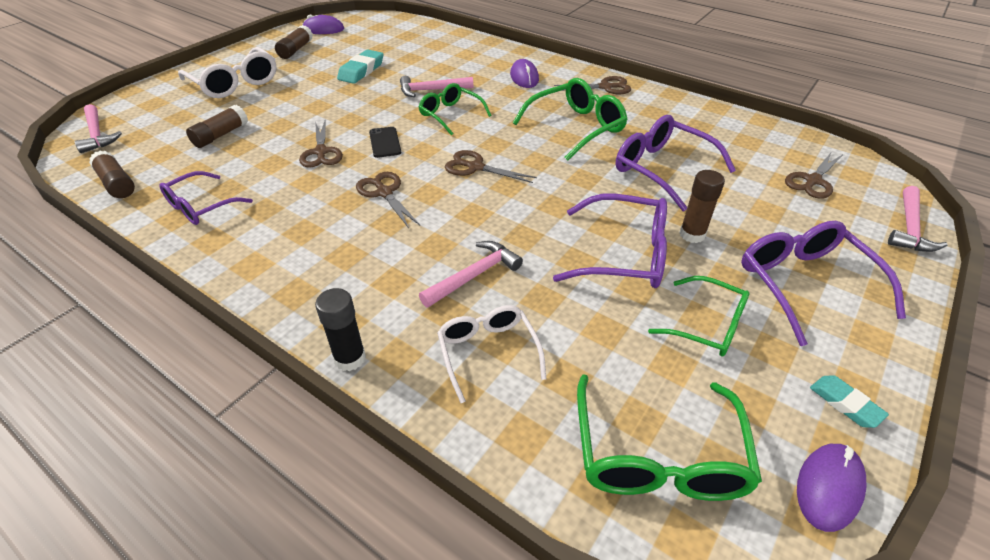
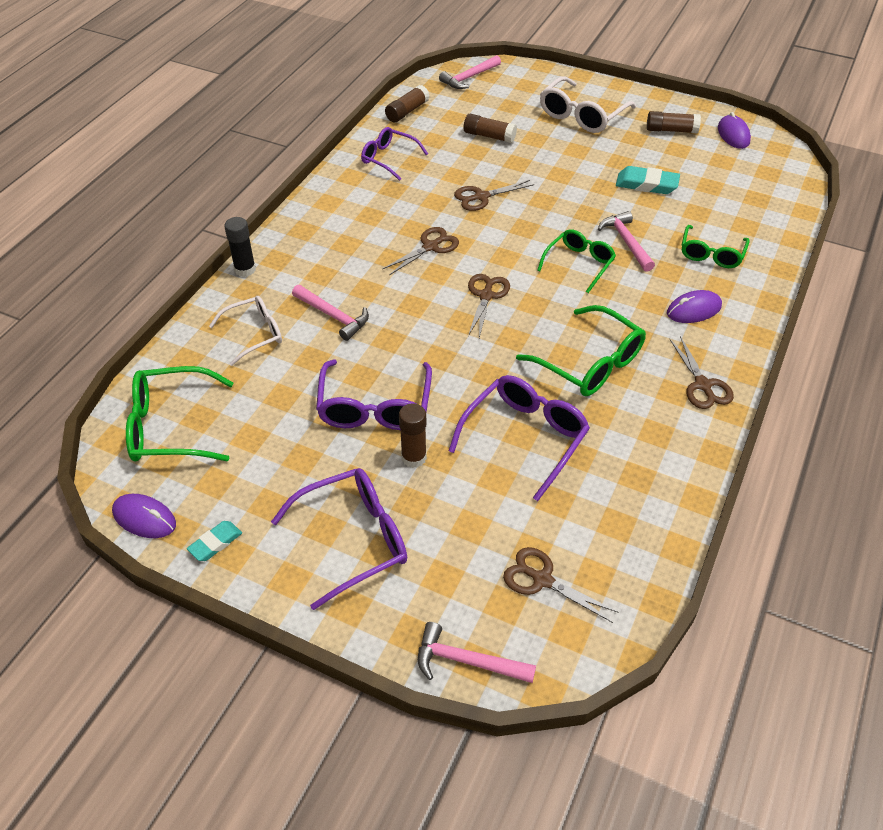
camera: 80 degrees right, 5 degrees up
black phone [369,127,401,158] -> none
green glasses [648,276,750,356] -> green glasses moved to [682,225,750,268]

